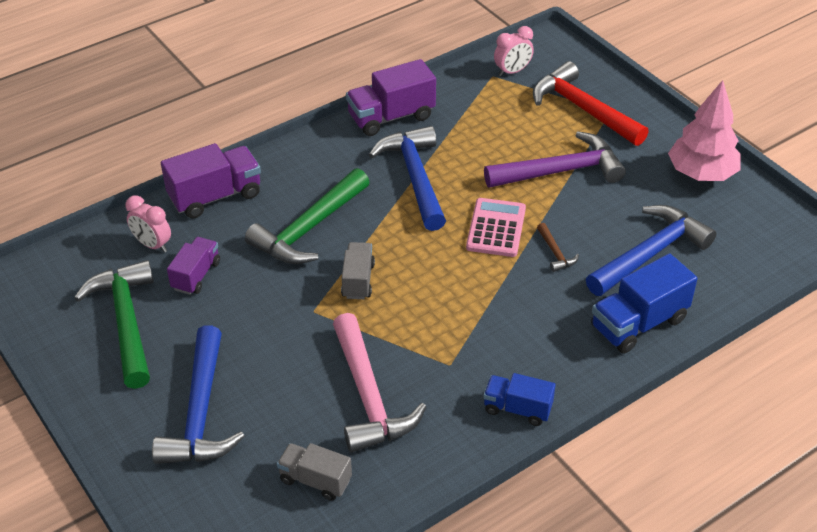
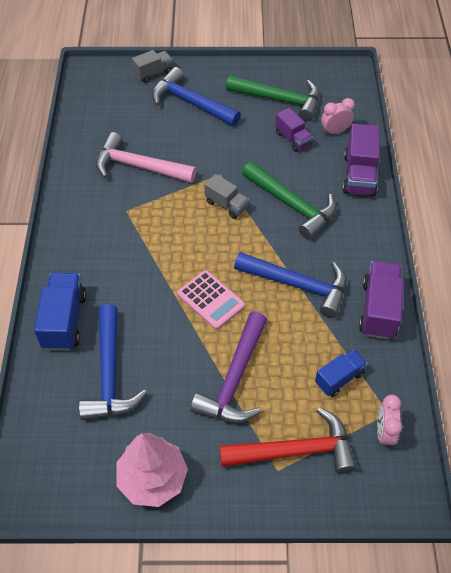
camera: 125 degrees right, 10 degrees up
green hammer [245,168,370,264] -> green hammer turned 150 degrees clockwise [242,162,336,239]
grey truck [277,443,352,501] -> grey truck moved to [132,50,173,82]
blue truck [483,373,556,426] -> blue truck moved to [315,349,367,397]
brown hammer [537,223,579,272] -> none

